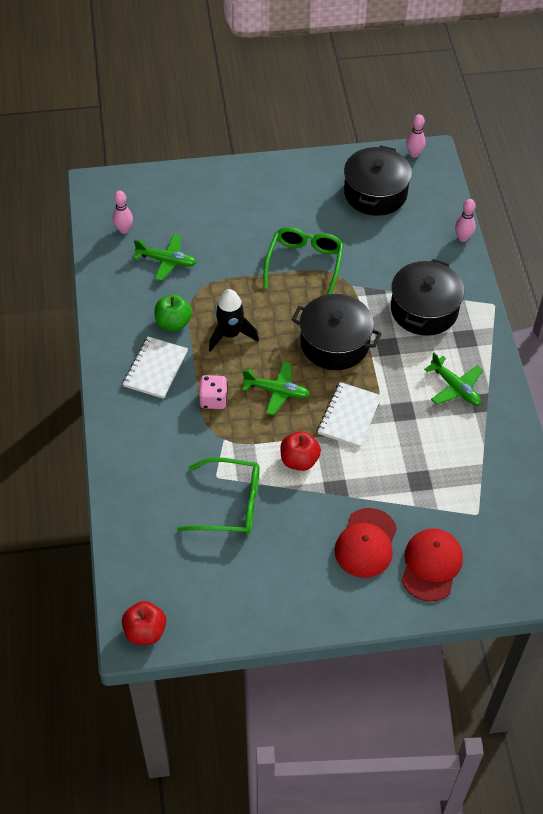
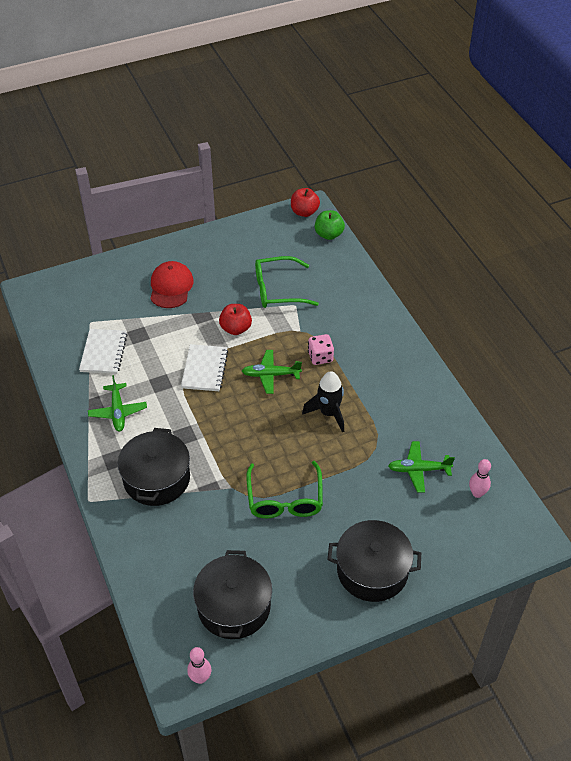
camera: 165 degrees right, 5 degrees down
white notebook [123,337,188,399] -> white notebook moved to [79,329,127,374]
green apple [154,294,192,331] -> green apple moved to [315,210,345,240]
black pot [291,294,382,370] -> black pot moved to [327,520,421,602]
red cap [401,528,463,602] -> none
green plane [424,352,483,406] -> green plane turned 135 degrees counterclockwise [88,375,147,432]
pink bowling pin [455,199,476,242] -> none

